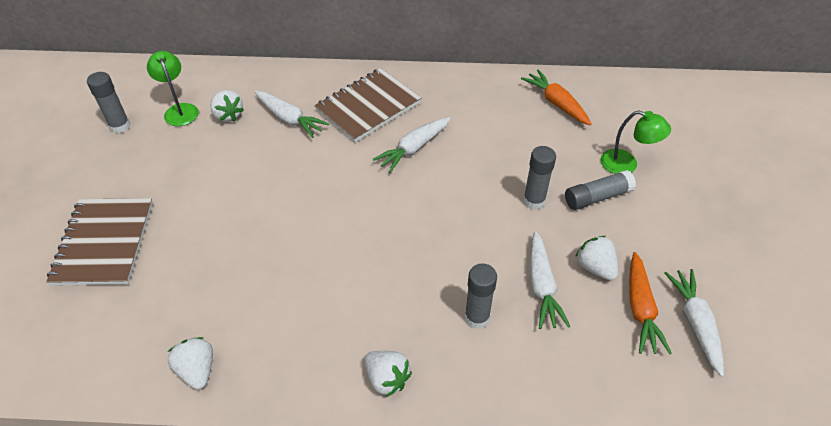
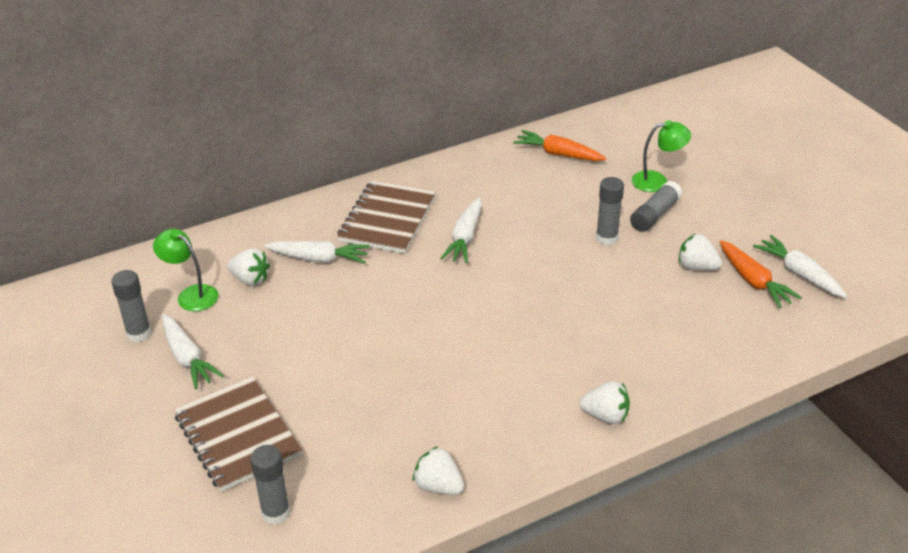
camera: 30 degrees left, 10 degrees down
grey glue stick [464,263,497,329] -> grey glue stick moved to [250,445,290,525]
white carrot [530,231,570,329] -> white carrot moved to [162,314,224,389]

